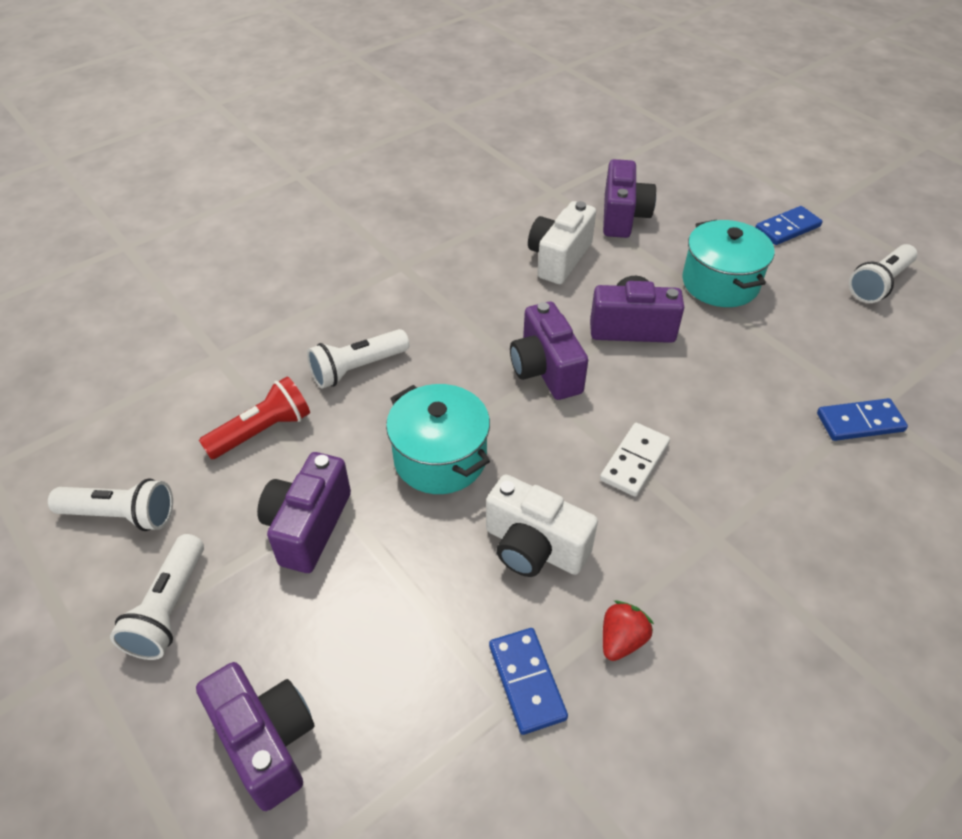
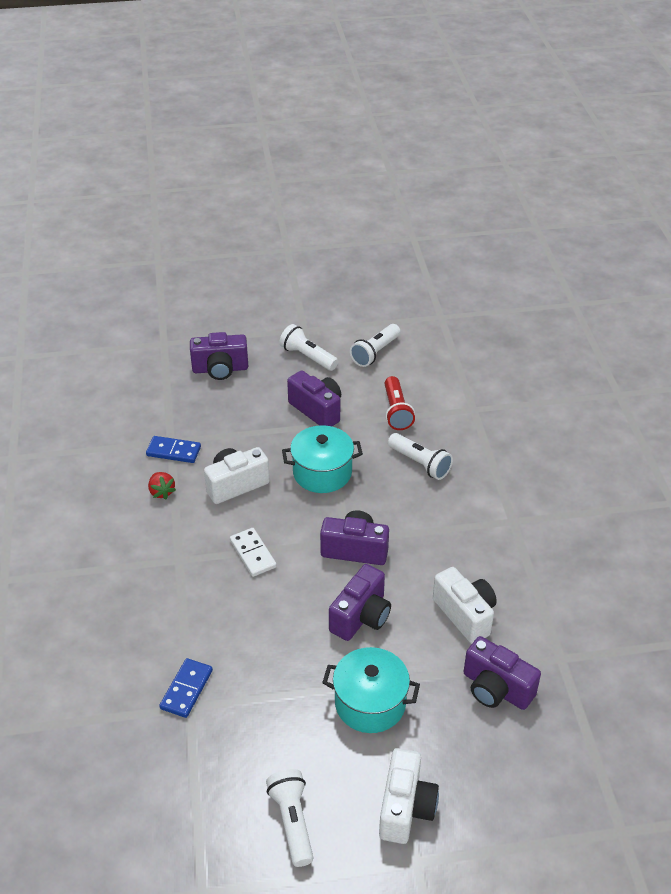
camera: 120 degrees right, 5 degrees down
white flashlight [307,329,409,388] -> white flashlight turned 135 degrees clockwise [388,433,453,480]
blue domino [755,206,822,245] -> white camera [379,748,439,844]

